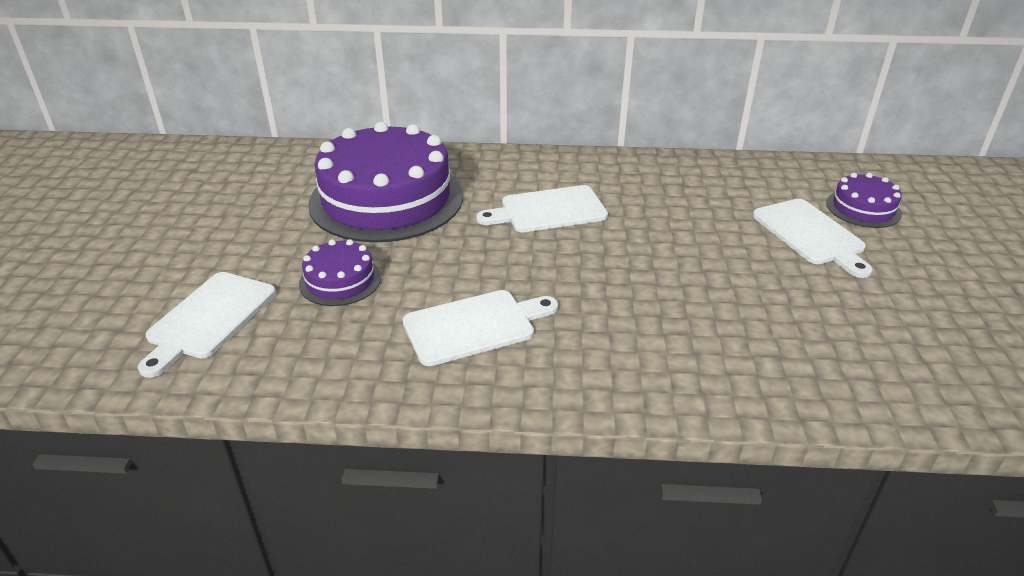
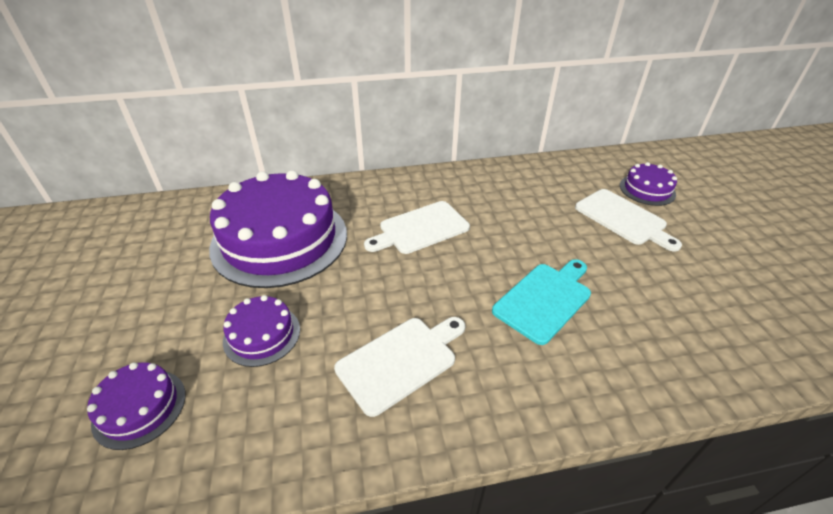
camera: 15 degrees left, 5 degrees up
white cutting board [137,272,276,378] -> purple cake [87,362,185,450]
none -> turquoise cutting board [492,259,591,345]

